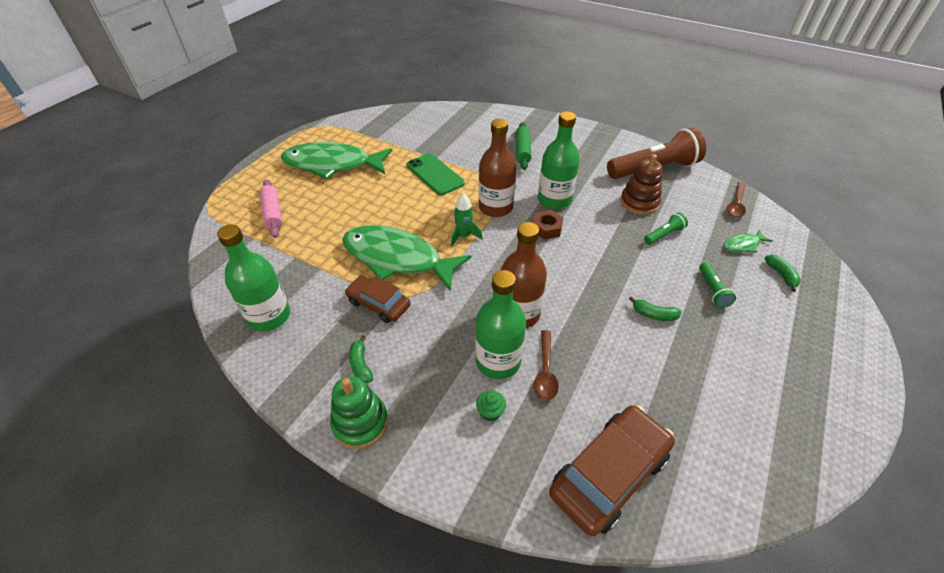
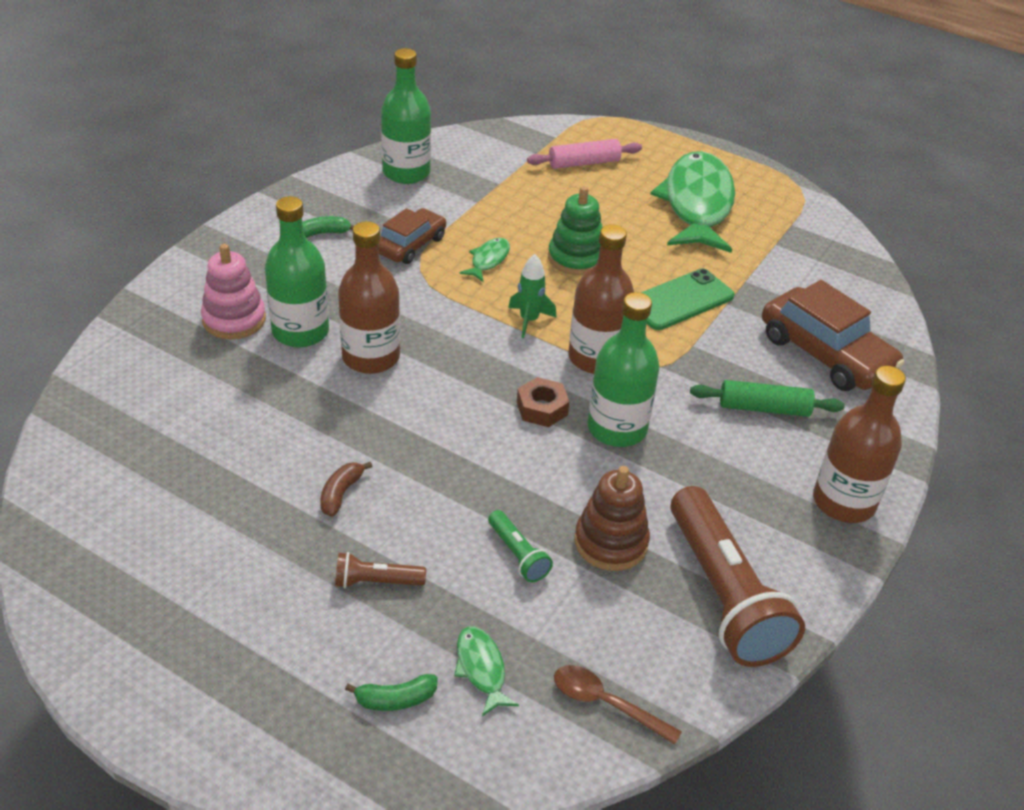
camera: 90 degrees right, 5 degrees down
green stacking toy [330,376,388,449] -> green stacking toy moved to [548,186,602,275]
green fish [342,225,471,292] -> green fish [459,238,510,282], size x0.41
green cupcake [476,390,506,421] -> pink stacking toy [201,244,266,339]
brown spoon [534,330,559,401] -> none
brown car [549,405,675,536] -> brown car moved to [762,280,904,391]
green banana [629,296,682,321] -> brown banana [320,462,372,517]
green flashlight [699,262,736,308] -> brown flashlight [335,552,426,588]
none -> brown bottle [813,366,906,523]

